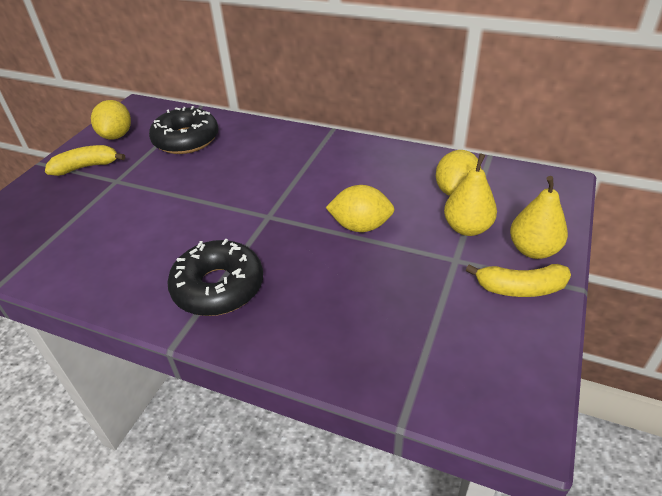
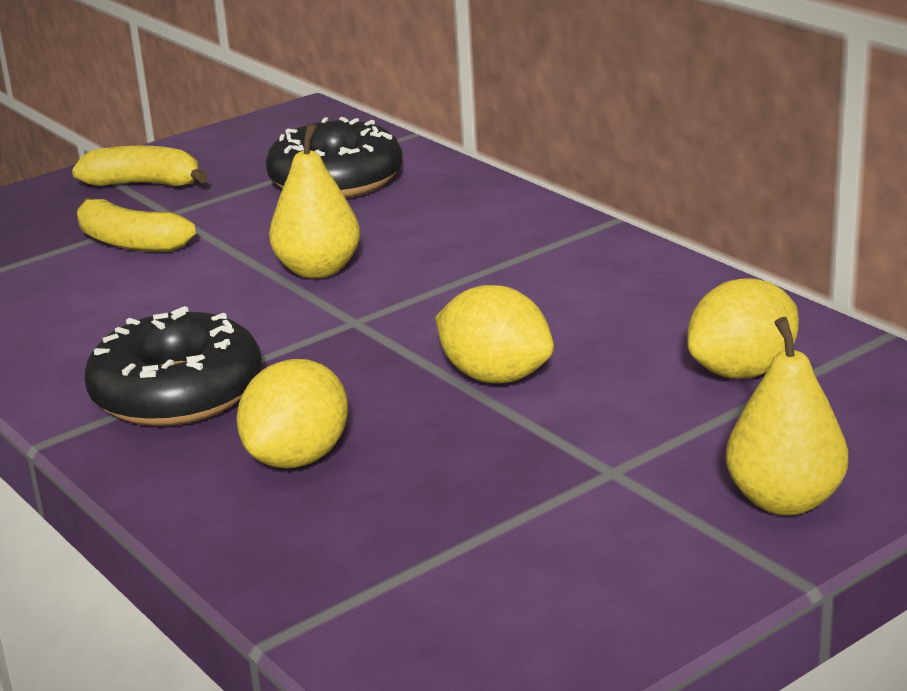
camera: 30 degrees right, 15 degrees down
yellow lemon [91,100,131,140] -> yellow lemon moved to [237,359,348,469]
yellow pear [444,153,497,236] -> yellow pear moved to [269,123,360,278]
yellow banana [466,264,571,297] -> yellow banana moved to [77,197,196,252]

